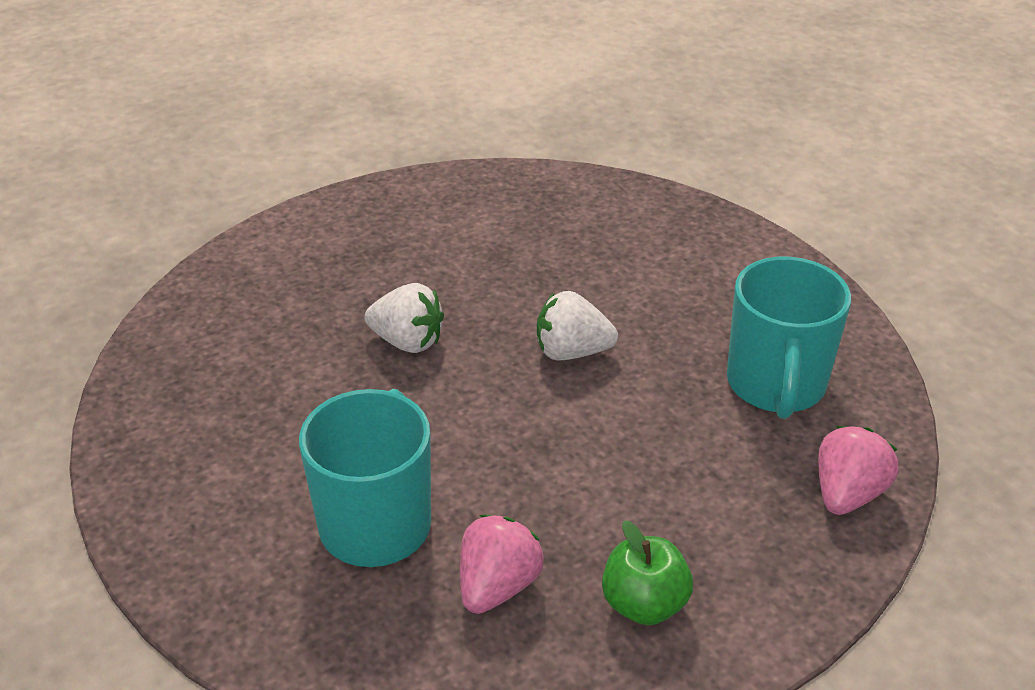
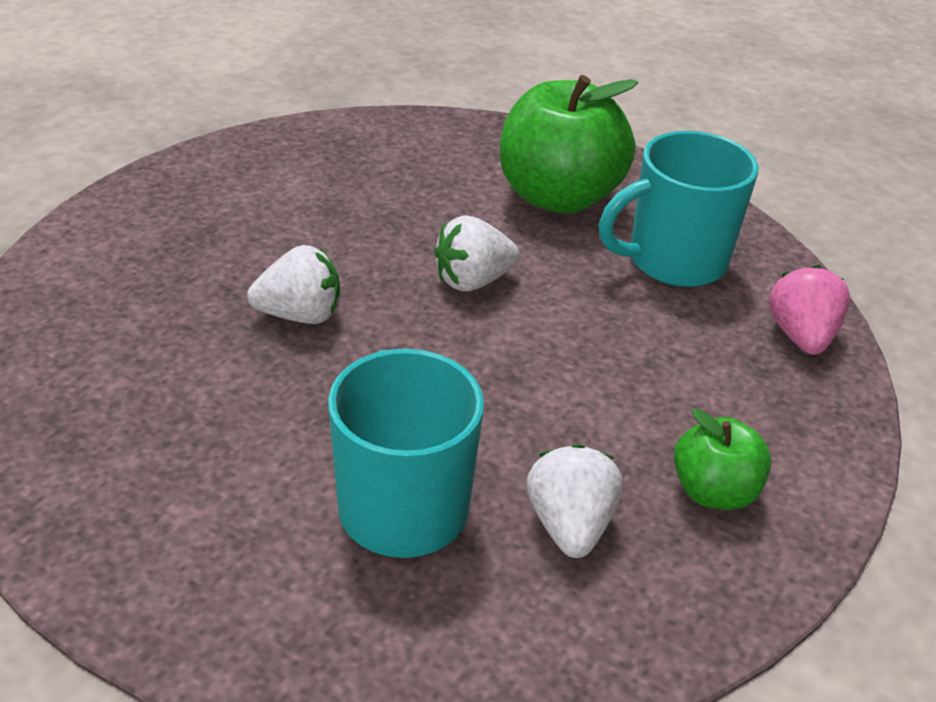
camera: 30 degrees left, 0 degrees up
pink strawberry [460,515,544,614] -> white strawberry [527,444,622,558]
turquoise mug [727,257,851,419] -> turquoise mug turned 90 degrees clockwise [598,131,758,287]
none -> green apple [500,75,638,214]

